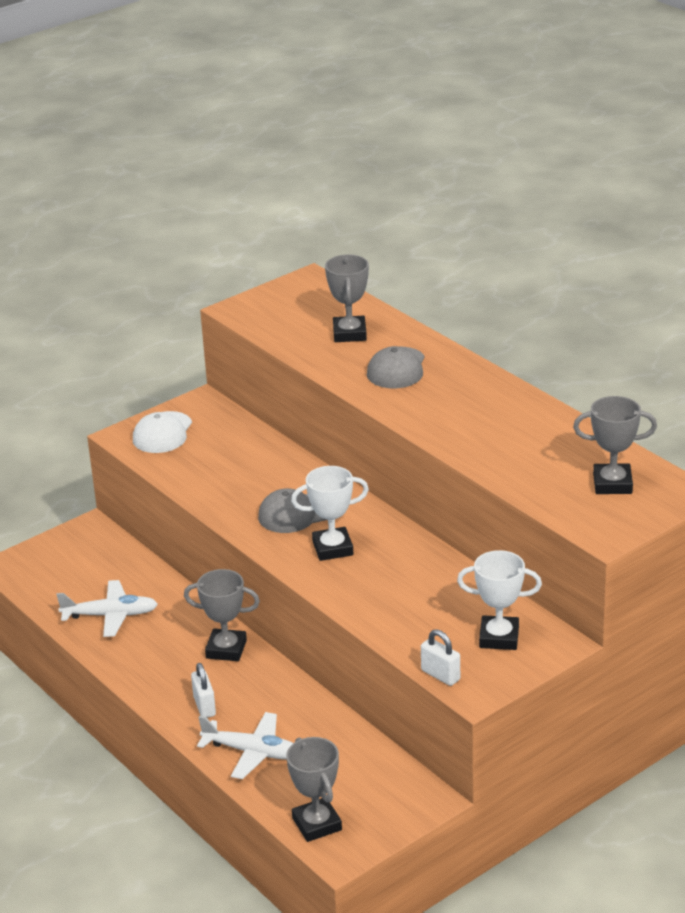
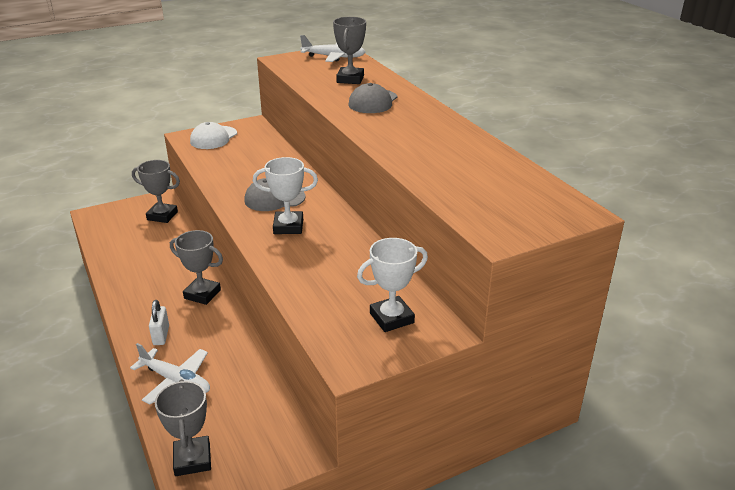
camera: 10 degrees right, 0 degrees up
white plane [56,580,158,637] -> white plane moved to [300,35,365,62]
white padlock [421,629,460,686] -> none
white trophy [457,550,542,650] -> white trophy turned 45 degrees counterclockwise [357,238,428,332]
grey trophy [573,396,657,494] -> grey trophy moved to [132,160,180,223]

